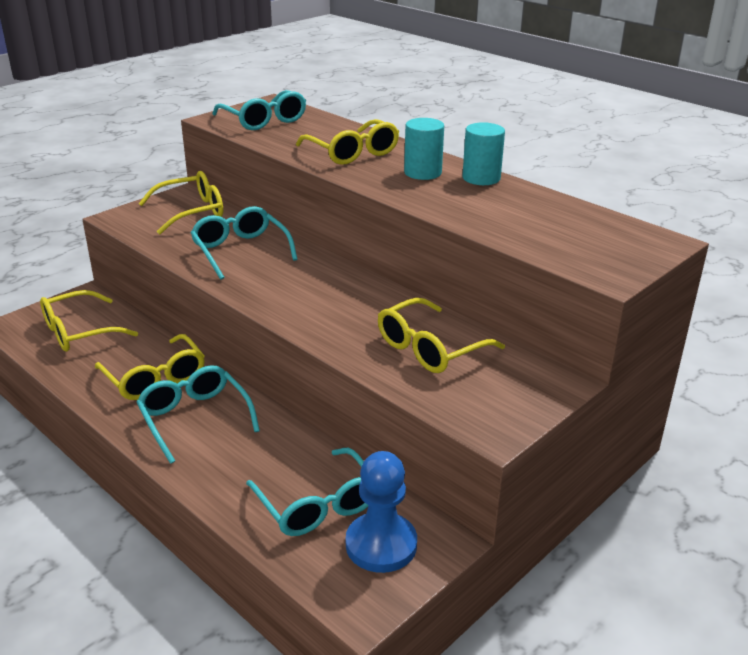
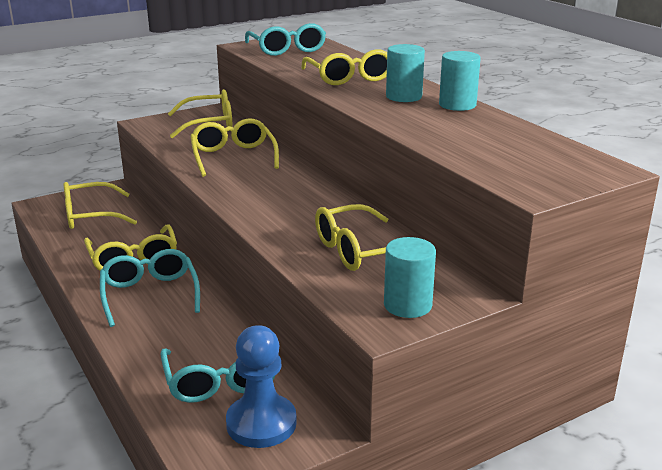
camera: 15 degrees right, 5 degrees down
turquoise glasses [191,206,298,280] -> yellow glasses [190,118,279,177]
none -> turquoise cylinder [384,237,436,318]

